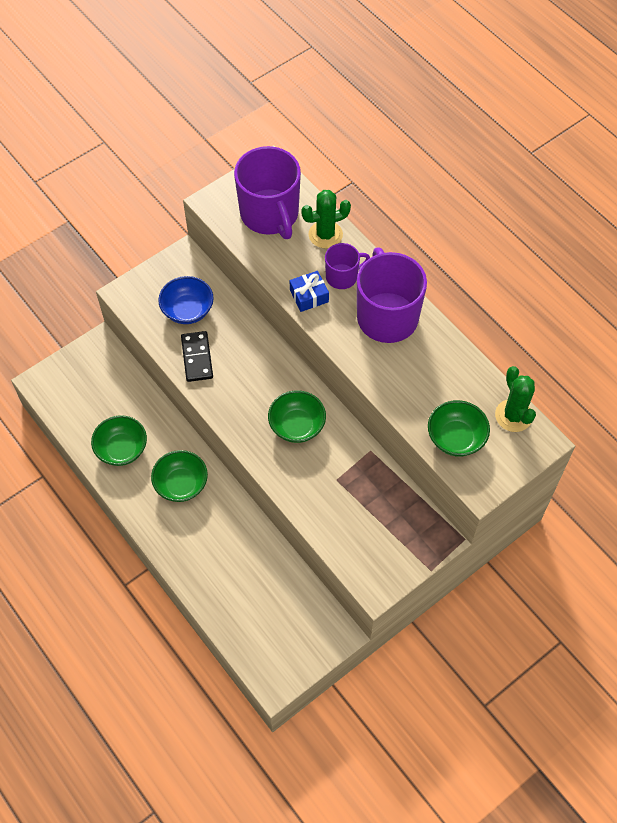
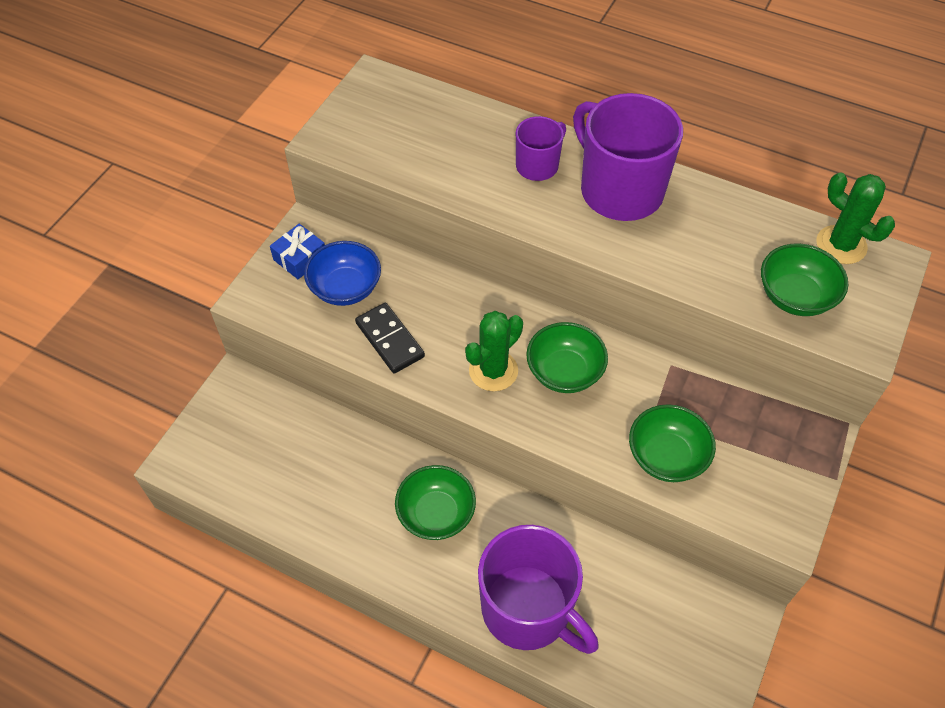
camera: 25 degrees left, 5 degrees down
green bowl [91,415,147,466] -> green bowl moved to [629,404,716,482]
purple mug [234,146,301,239] -> purple mug moved to [478,525,598,654]
blue gift [290,271,329,312] -> blue gift moved to [270,224,325,279]
green cactus [301,190,351,248] -> green cactus moved to [465,311,523,391]

